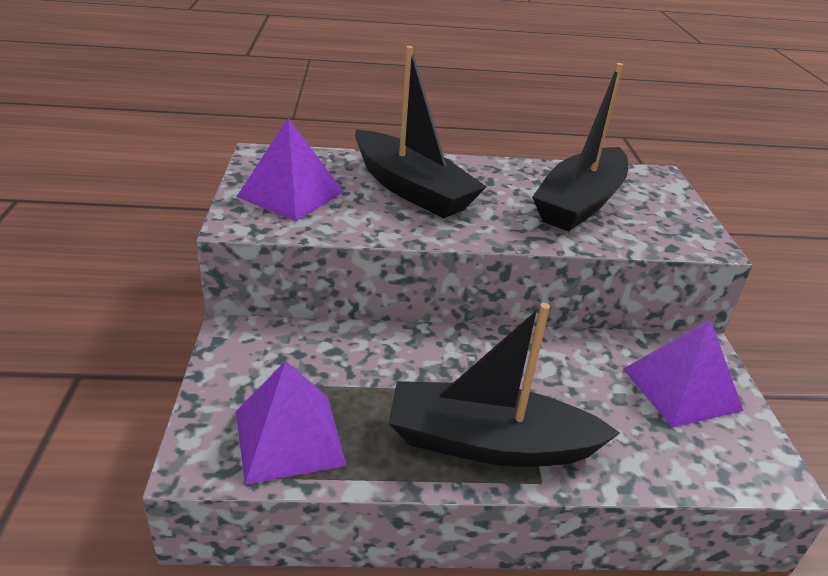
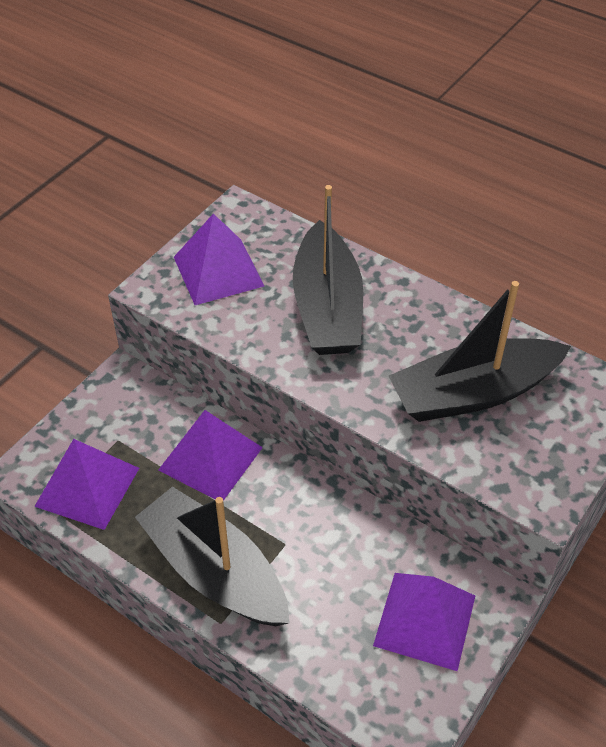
camera: 40 degrees right, 15 degrees up
none -> purple pyramid [158,410,263,501]

